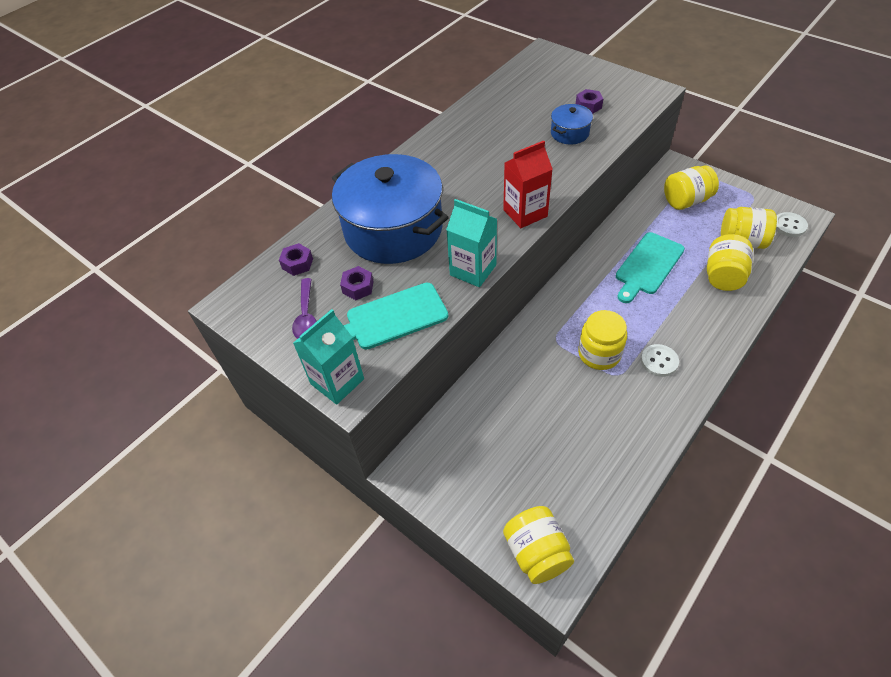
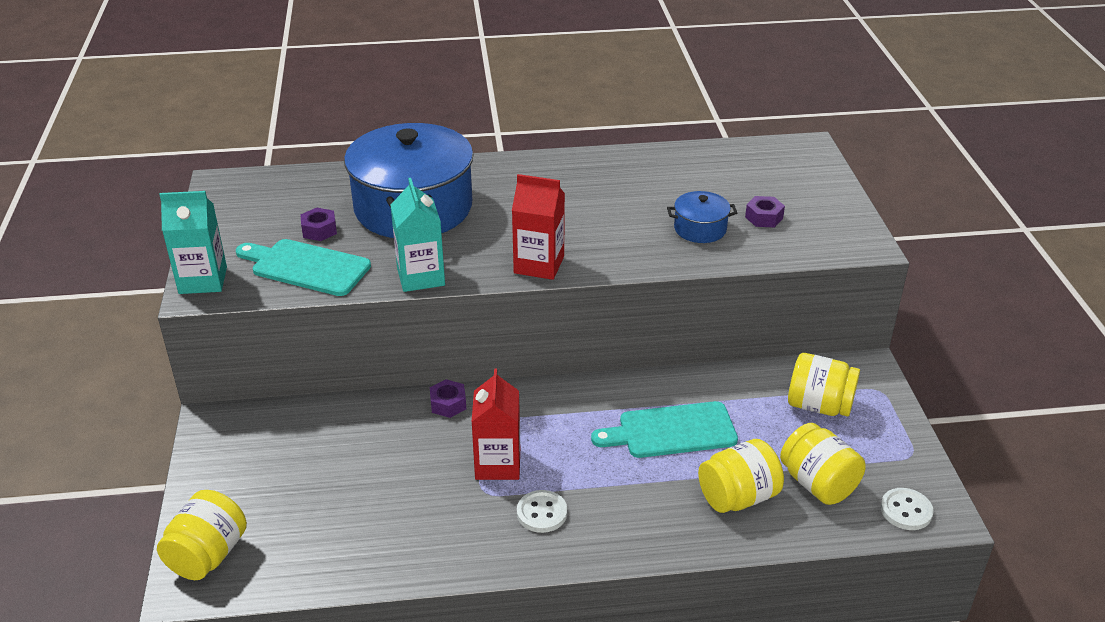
camera: 40 degrees right, 15 degrees down
purple nut [279,243,313,276] -> purple nut moved to [430,379,466,418]
purple spoon [292,278,316,339] -> none
yellow jar [578,310,627,370] -> red carton [472,368,520,480]

